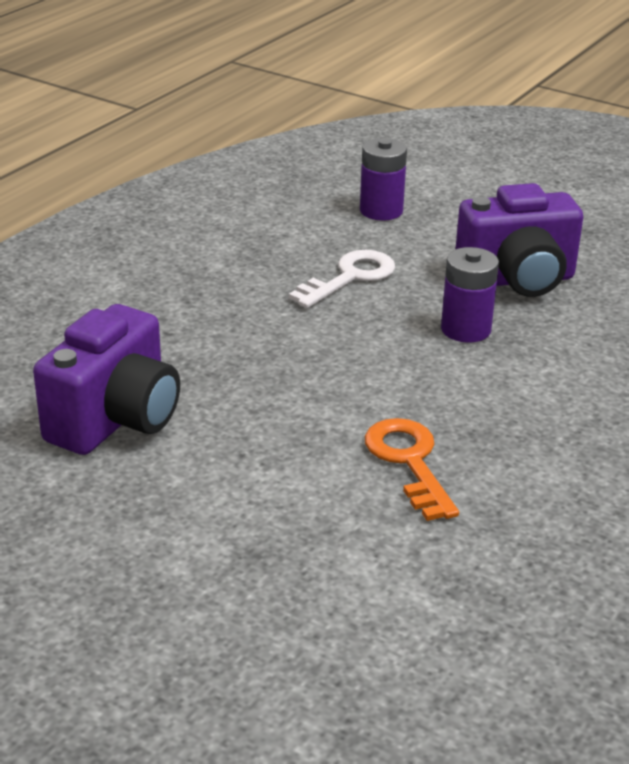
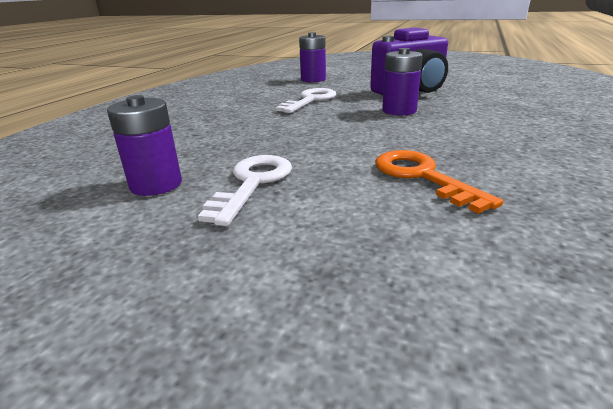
camera: 10 degrees left, 5 degrees down
purple camera [33,304,180,455] -> purple battery [107,95,182,196]
none -> white key [198,155,292,226]

